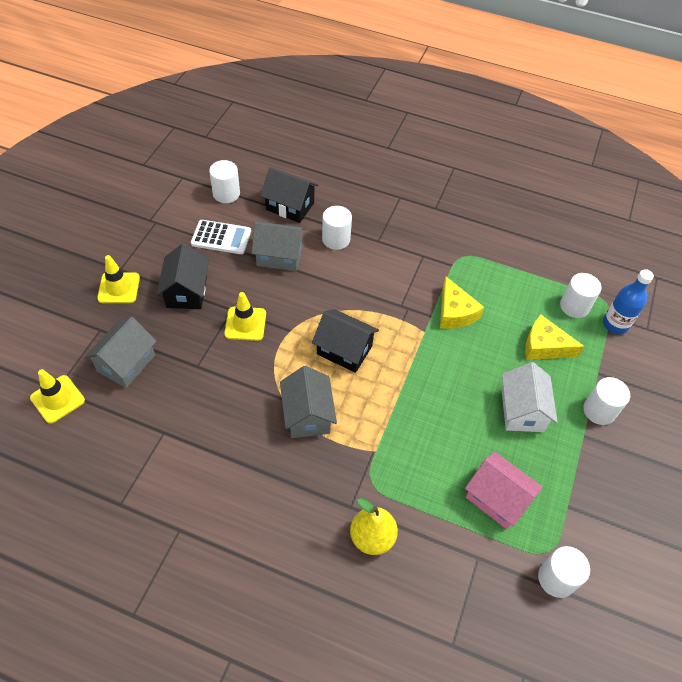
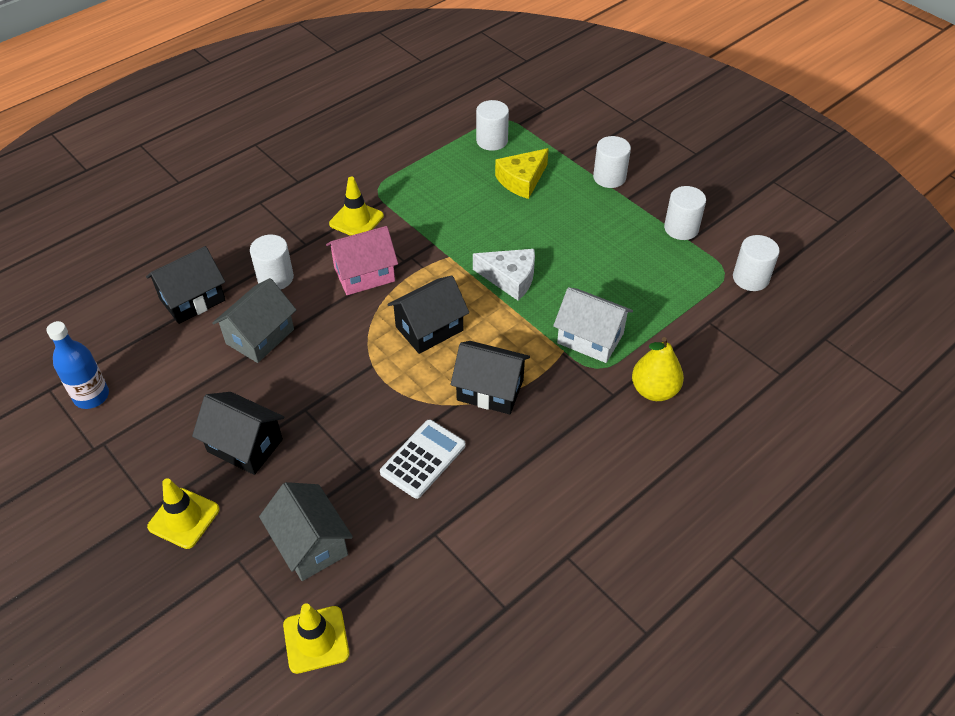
camera: 60 degrees left, 5 degrees down
white calculator [191,220,251,254] -> white calculator moved to [380,419,466,499]
white cylinder [209,160,240,203] -> white cylinder moved to [664,186,706,240]
yellow traffic cone [224,292,266,341] -> yellow traffic cone moved to [329,177,384,236]
grey house [280,366,337,438] -> black house [451,341,530,414]
yellow cheese [440,277,484,329] -> none
pink house [465,452,543,529] -> pink house moved to [326,226,398,295]
white house [502,362,558,432] -> white house moved to [553,287,633,363]
blue bottle [603,269,654,334] -> blue bottle moved to [46,321,109,409]
none -> white cheese [473,249,535,301]

